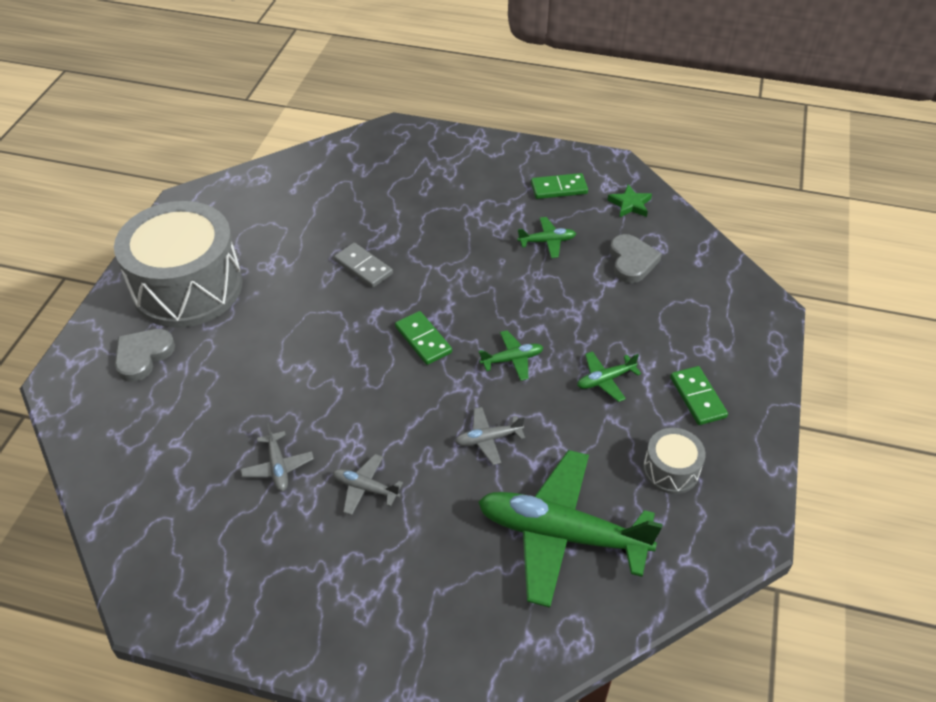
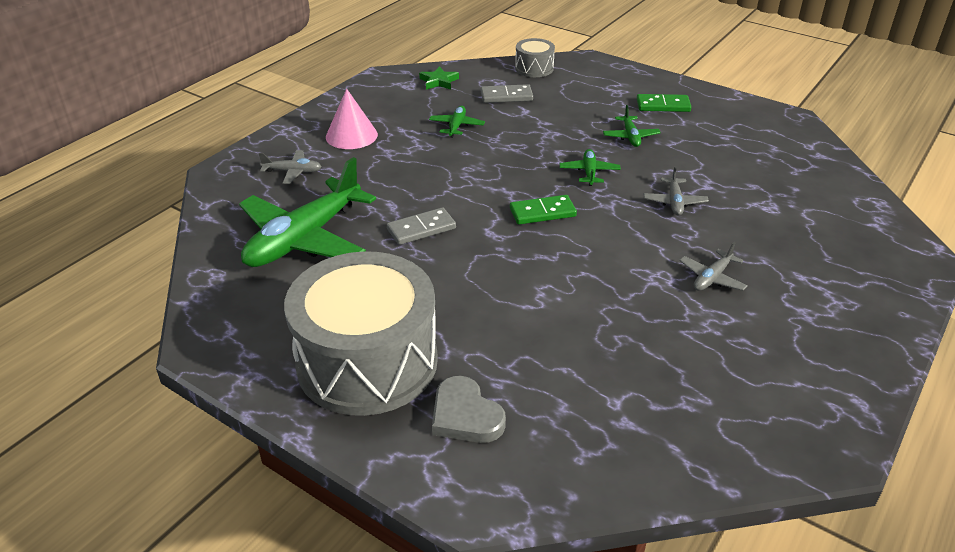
camera: 70 degrees left, 10 degrees down
grey plane [240,423,314,491] -> grey plane moved to [258,150,322,184]
green plane [478,450,663,608] -> green plane moved to [239,157,376,267]
green domino [531,173,588,199] -> none
grey heart [610,234,662,283] -> grey domino [481,84,533,103]
grey drum [643,428,706,494] -> grey drum moved to [515,38,555,77]
none -> pink cone [326,89,378,149]

